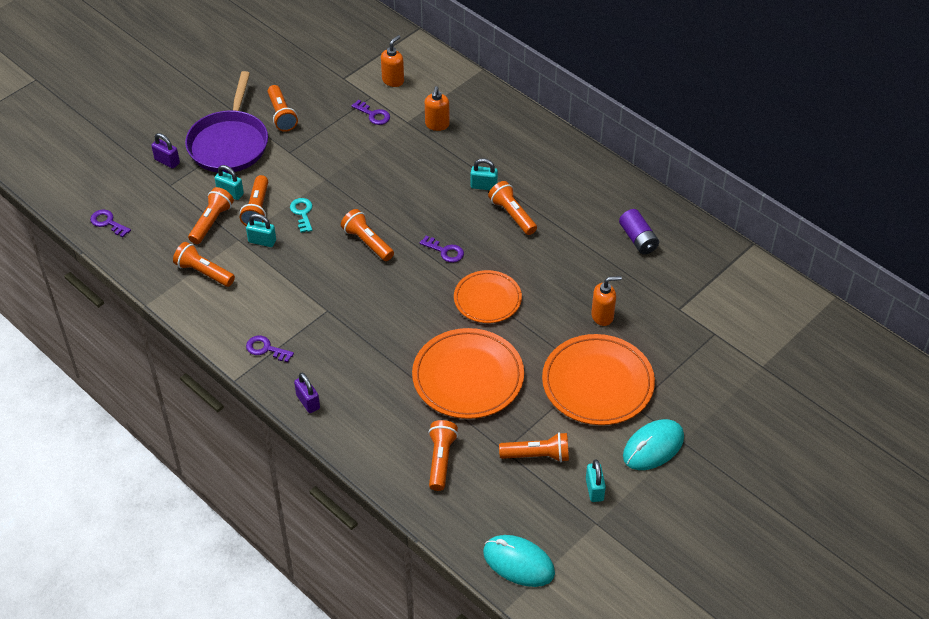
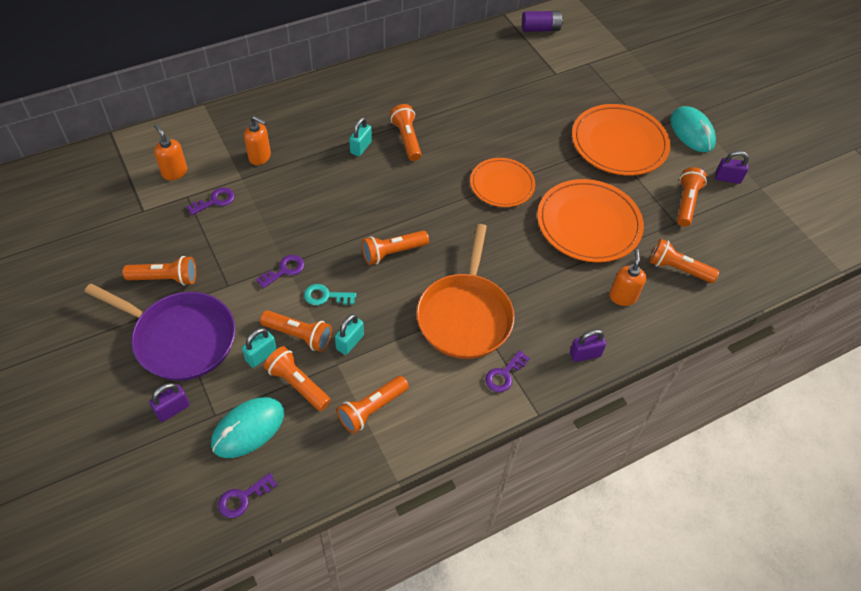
camera: 75 degrees left, 5 degrees up
purple key [420,236,464,263] -> purple key moved to [256,255,305,288]
turquoise mouse [483,535,555,587] -> turquoise mouse moved to [211,397,284,458]
orange flashlight [488,181,537,235] -> orange flashlight turned 90 degrees clockwise [390,104,422,161]
turquoise padlock [586,459,606,502] -> purple padlock [715,151,749,184]
orange soap dispenser [591,276,622,326] -> orange soap dispenser moved to [609,249,646,306]
purple battery [619,209,659,254] -> purple battery moved to [522,11,563,32]
none -> orange pan [416,224,514,359]

